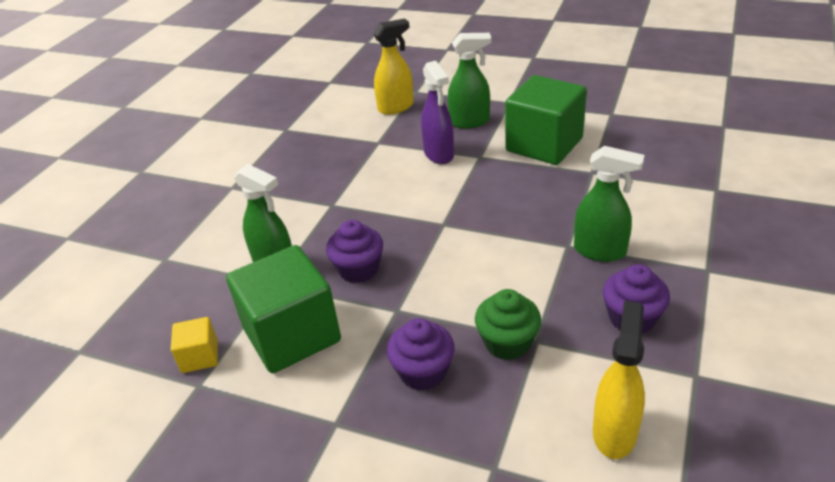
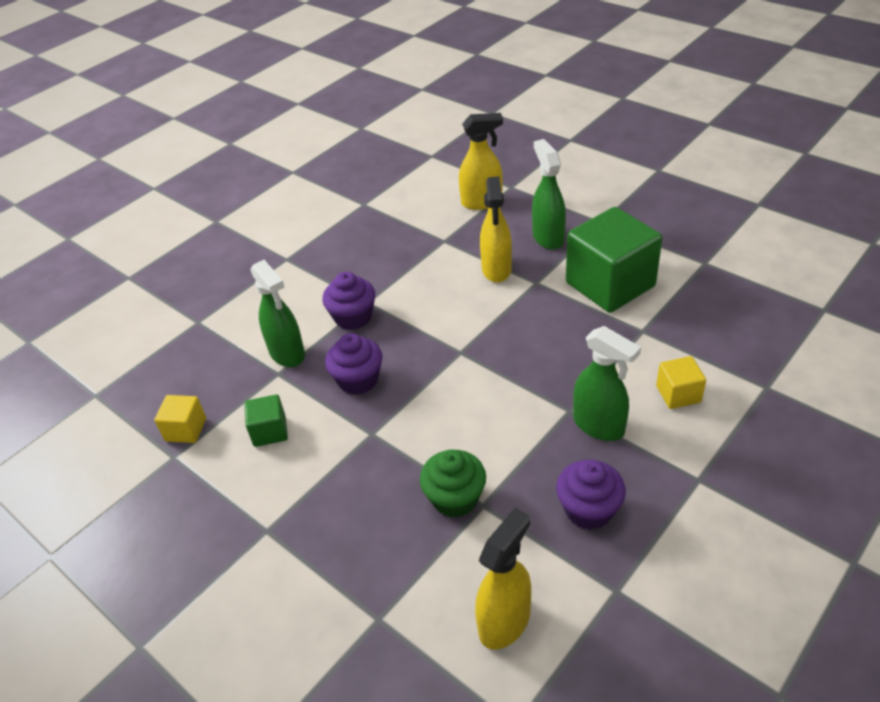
camera: 20 degrees right, 5 degrees up
green cube [226,245,341,373] -> green cube [244,394,288,447], size x0.46
purple cupcake [387,318,455,391] -> purple cupcake moved to [323,272,375,330]
purple spray bottle [421,61,454,164] -> yellow spray bottle [480,176,512,283]
green spray bottle [448,33,491,129] -> green spray bottle turned 120 degrees counterclockwise [532,139,566,250]
none -> yellow cube [656,356,706,409]

